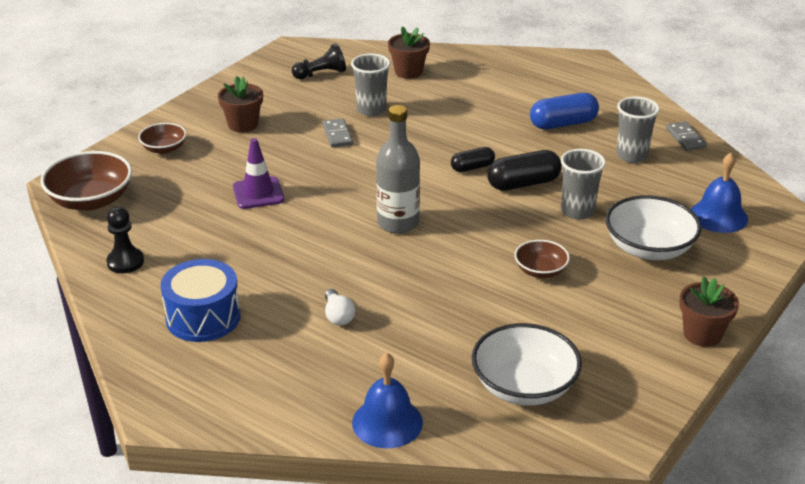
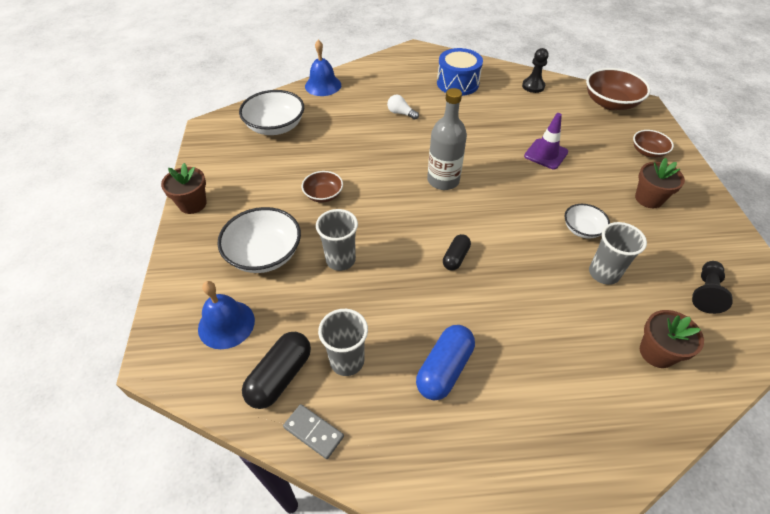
camera: 140 degrees right, 15 degrees up
grey domino [322,118,353,148] -> white bowl [564,204,610,239]
black capsule [487,150,562,191] -> black capsule moved to [242,332,311,409]

